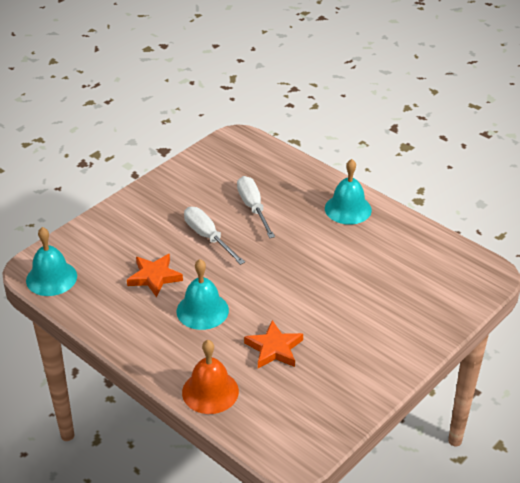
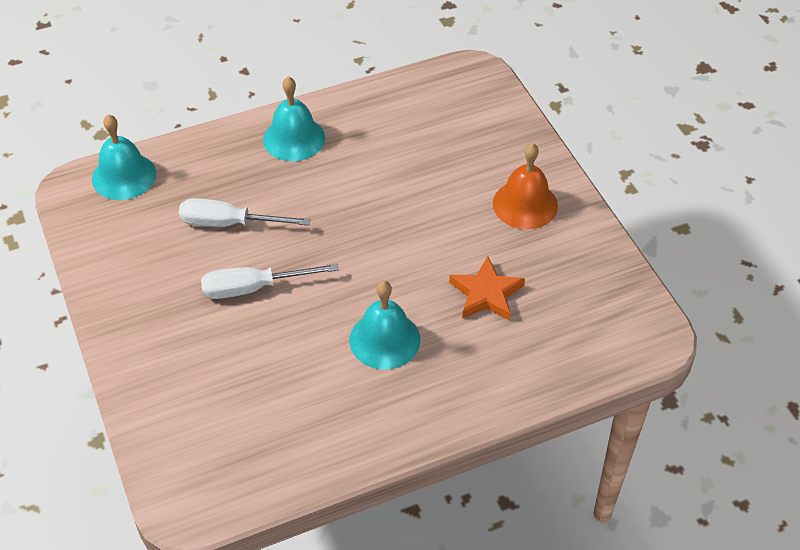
camera: 65 degrees left, 10 degrees up
turquoise bell [26,227,77,296] -> turquoise bell moved to [92,114,156,200]
orange star [127,254,183,297] -> none
orange bell [182,340,239,414] -> orange bell moved to [493,143,558,229]

